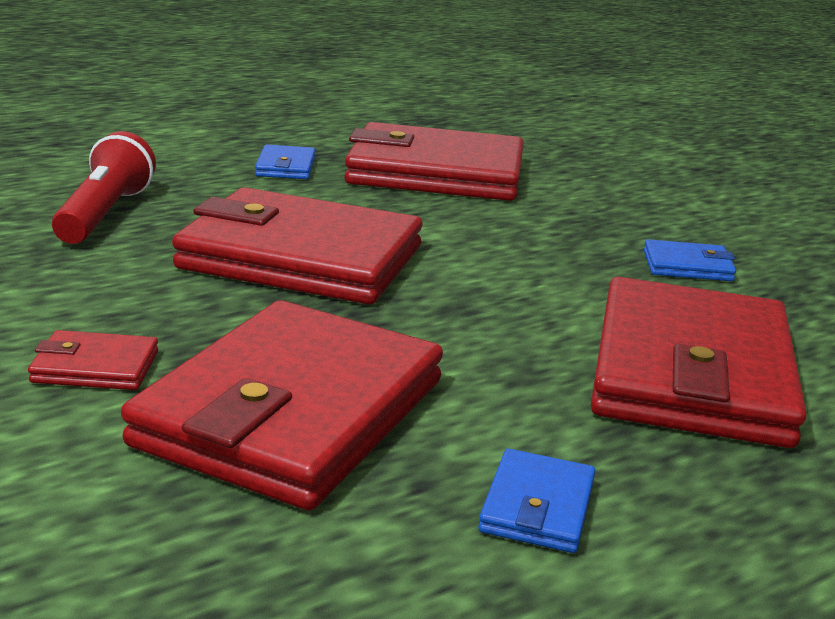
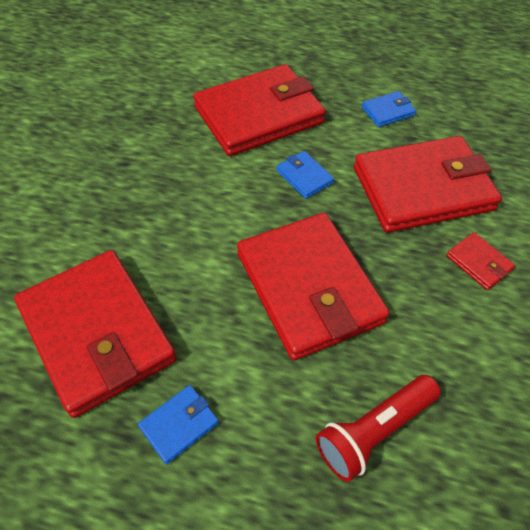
camera: 130 degrees left, 30 degrees up
blue wallet [644,239,736,281] -> blue wallet moved to [276,151,334,199]

